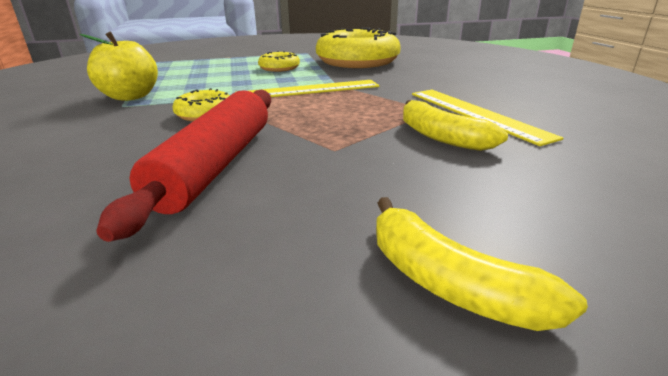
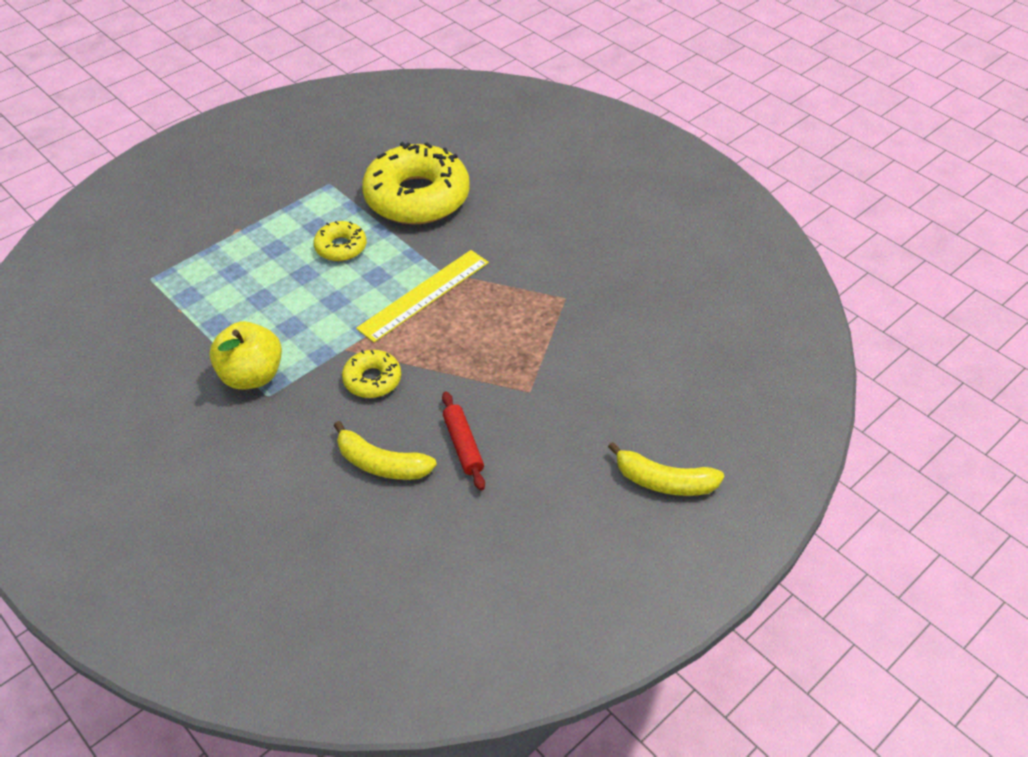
camera: 30 degrees left, 20 degrees up
red rolling pin [96,90,271,242] -> red rolling pin [442,392,485,490], size x0.52
yellow banana [403,100,508,151] -> yellow banana moved to [334,421,437,480]
yellow ruler [412,90,564,146] -> none

